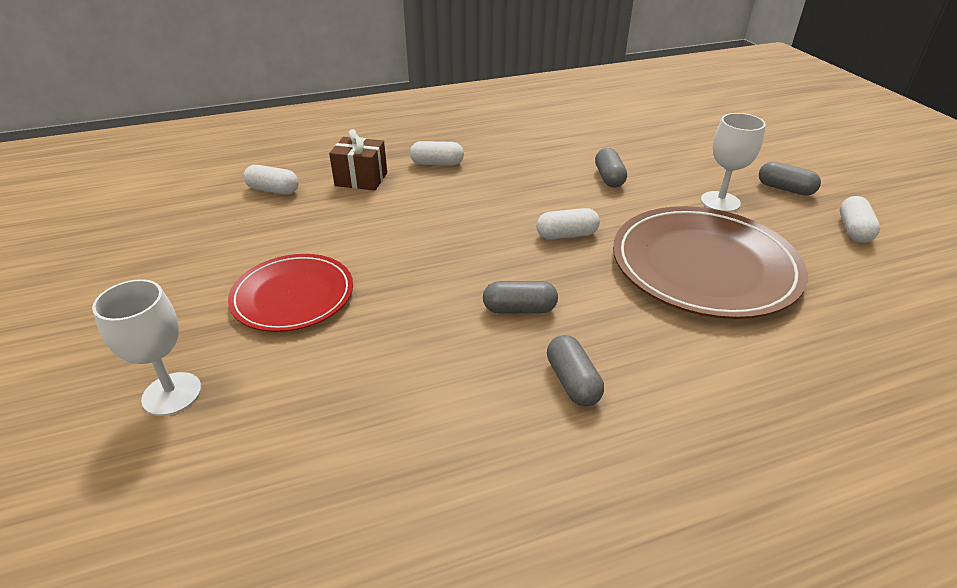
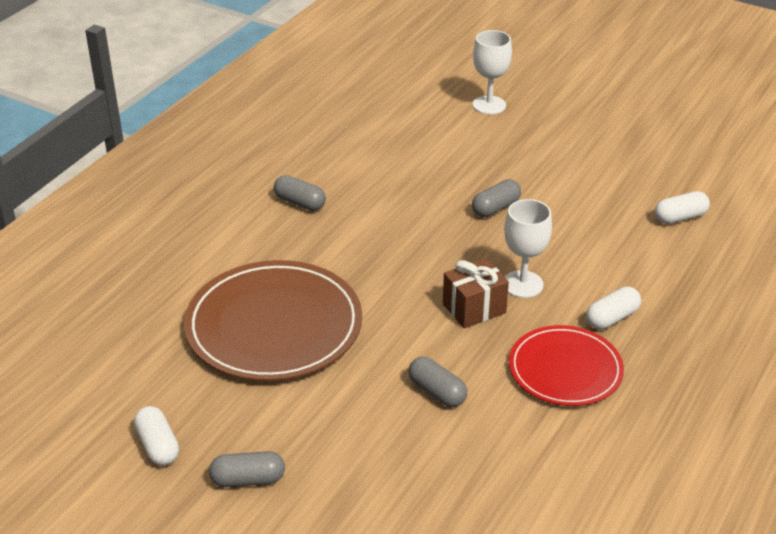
camera: 140 degrees right, 0 degrees up
red plate [228,254,353,332] -> red plate moved to [509,325,624,406]
brown gift [329,129,387,190] -> brown gift moved to [443,258,509,328]
grey capsule [483,281,558,313] -> grey capsule moved to [472,179,521,217]
white capsule [536,208,600,240] -> none
white goblet [701,113,766,212] -> white goblet moved to [504,199,552,298]

